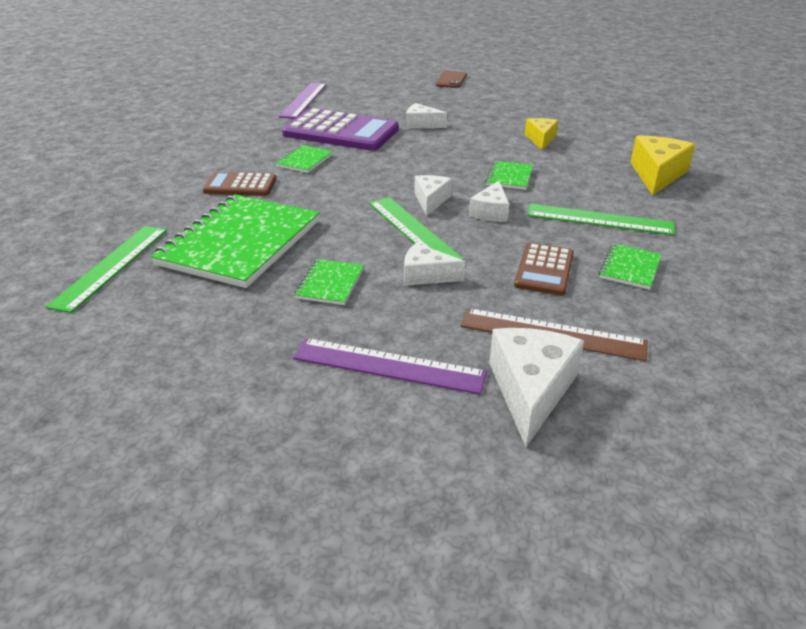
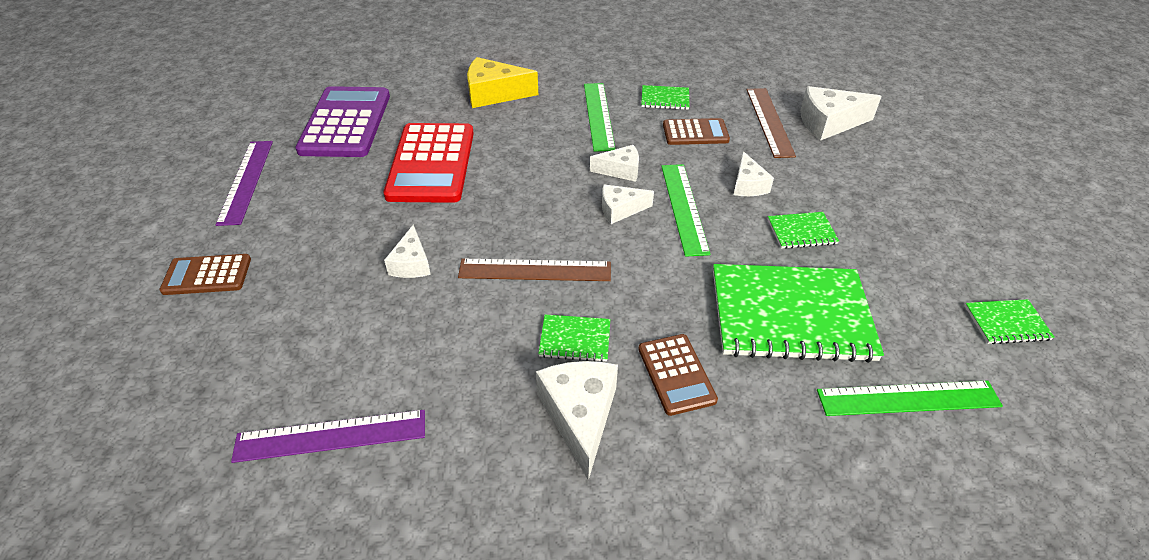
camera: 110 degrees left, 10 degrees up
purple calculator [282,108,399,151] -> purple calculator moved to [295,86,390,157]
purple ruler [293,338,487,395] -> purple ruler moved to [216,141,273,226]
green ruler [369,197,464,260] -> green ruler turned 45 degrees counterclockwise [661,164,711,257]
brown phone [435,71,467,88] -> brown calculator [160,254,251,295]
green notebook [486,161,533,190] -> green notebook moved to [965,299,1055,344]
yellow cheese [525,118,558,150] -> red calculator [383,123,474,203]
none -> brown ruler [458,259,611,281]
none -> white cheese [536,361,618,481]

